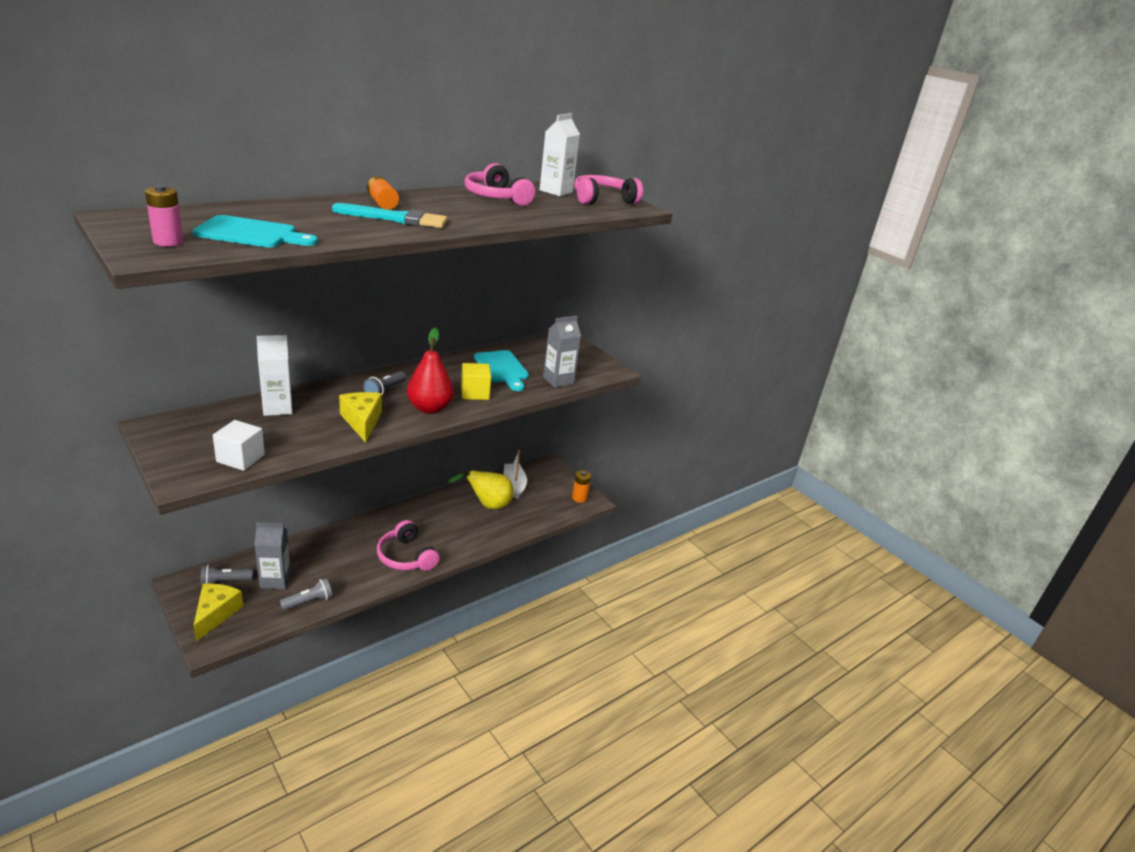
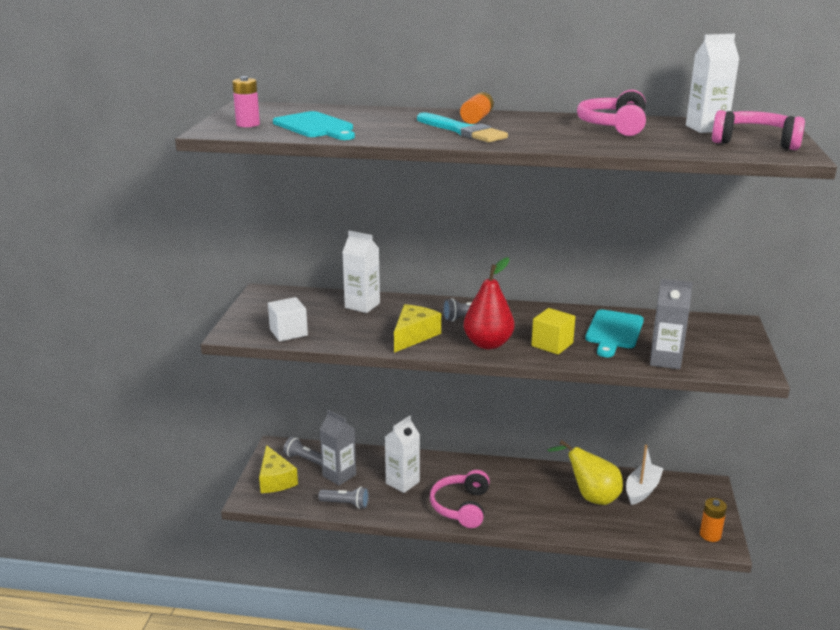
camera: 50 degrees right, 5 degrees down
yellow cheese [193,584,243,642] -> yellow cheese turned 105 degrees clockwise [259,445,298,493]
none -> white carton [385,416,420,493]

